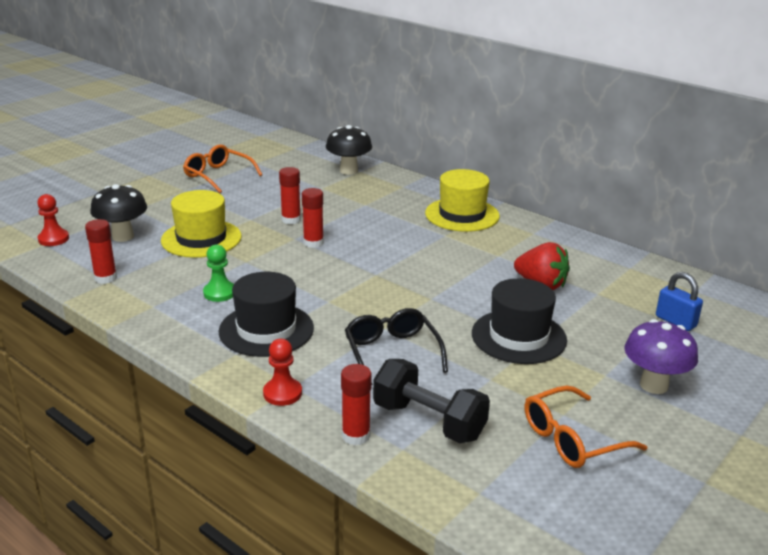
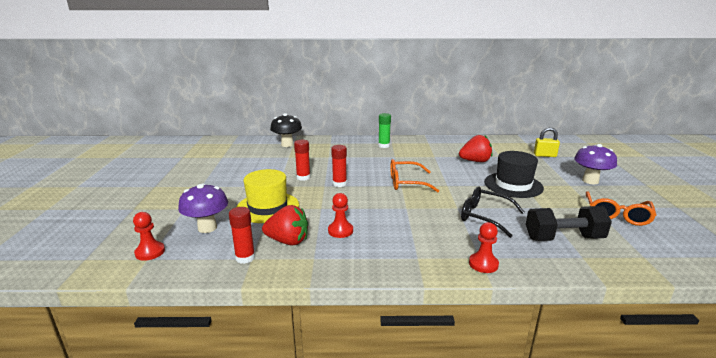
camera: 40 degrees left, 5 degrees down
black mushroom [90,184,147,242] -> purple mushroom [178,183,228,233]
orange glasses [183,144,263,193] -> orange glasses moved to [390,159,439,192]
green pawn [203,244,234,302] -> red pawn [328,193,353,238]
black hat [218,272,314,357] -> none
red glue stick [341,364,372,445] -> none
yellow hat [425,169,500,232] -> green glue stick [378,113,391,148]
blue padlock [656,272,703,331] -> yellow padlock [534,127,560,157]
none -> red strawberry [262,205,308,246]

